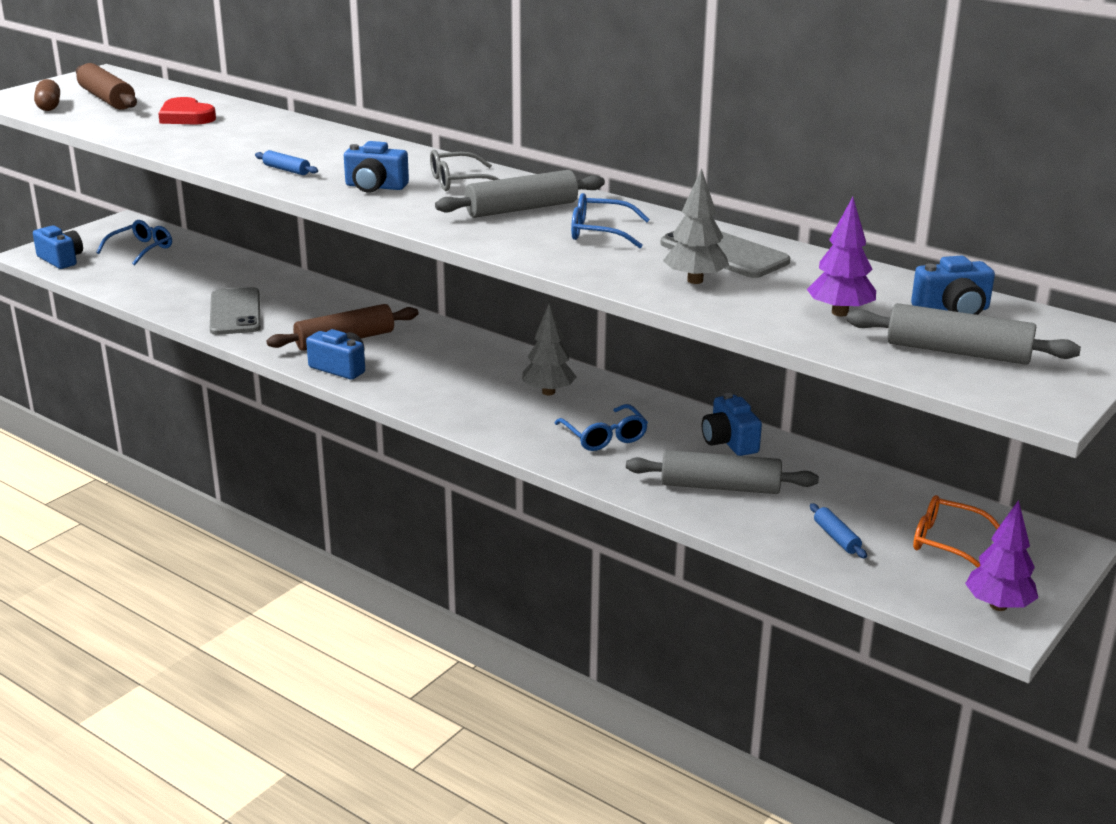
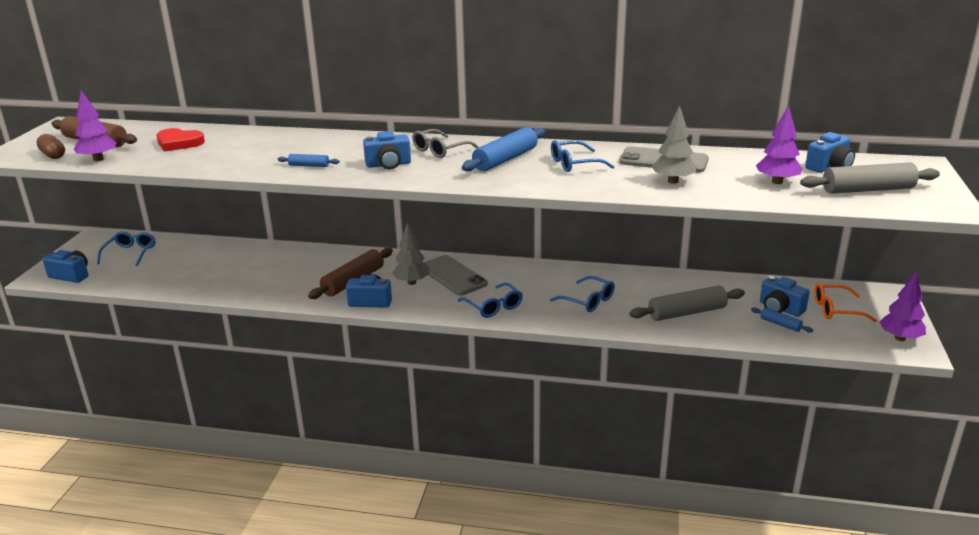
camera: 25 degrees left, 0 degrees up
grey phone [210,287,261,335] -> grey phone moved to [424,255,488,295]
grey rolling pin [435,170,605,218] -> blue rolling pin [462,127,545,171]
grey tree [522,304,576,395] -> grey tree moved to [392,222,429,285]
blue camera [702,393,762,456] -> blue camera moved to [760,276,810,317]
none -> purple tree [74,91,117,161]
none -> blue glasses [458,283,523,318]

